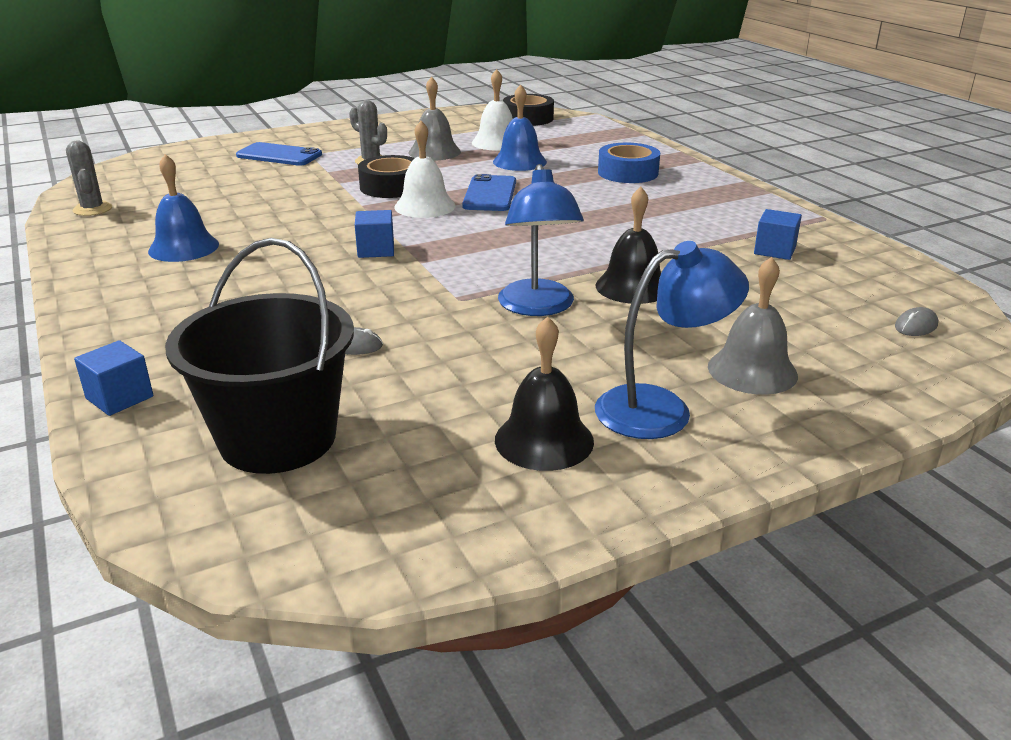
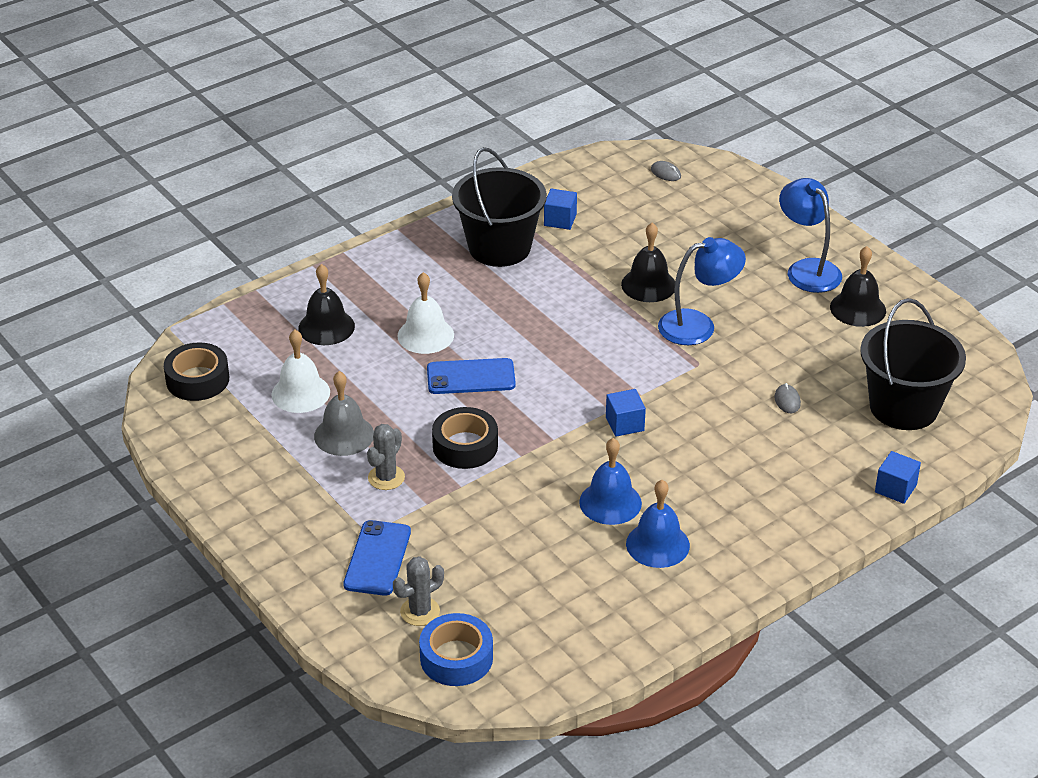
camera: 100 degrees left, 10 degrees up
grey cactus [66,141,112,216] -> grey cactus moved to [393,556,444,626]
white bell [394,121,456,218] -> white bell moved to [398,272,454,354]
blue bell [493,84,547,171] -> blue bell moved to [579,438,642,525]
blue tape [598,143,660,183] -> blue tape moved to [419,613,493,686]
grey bell [708,257,798,395] -> none
none -> black bell [298,264,355,345]
none -> black bucket [452,147,547,267]

